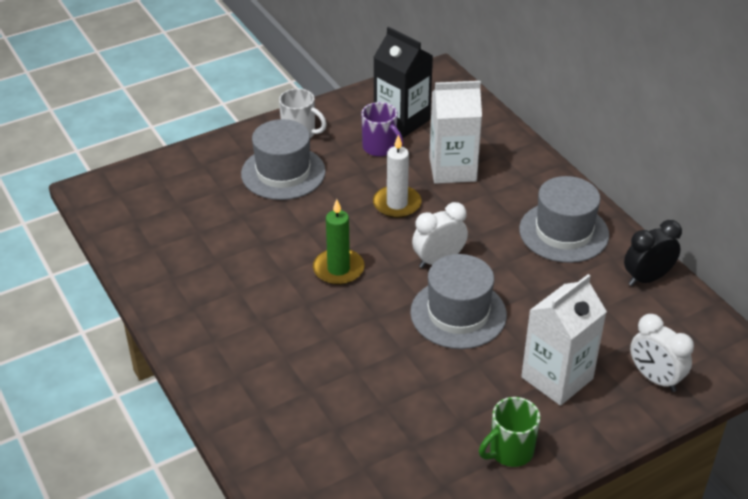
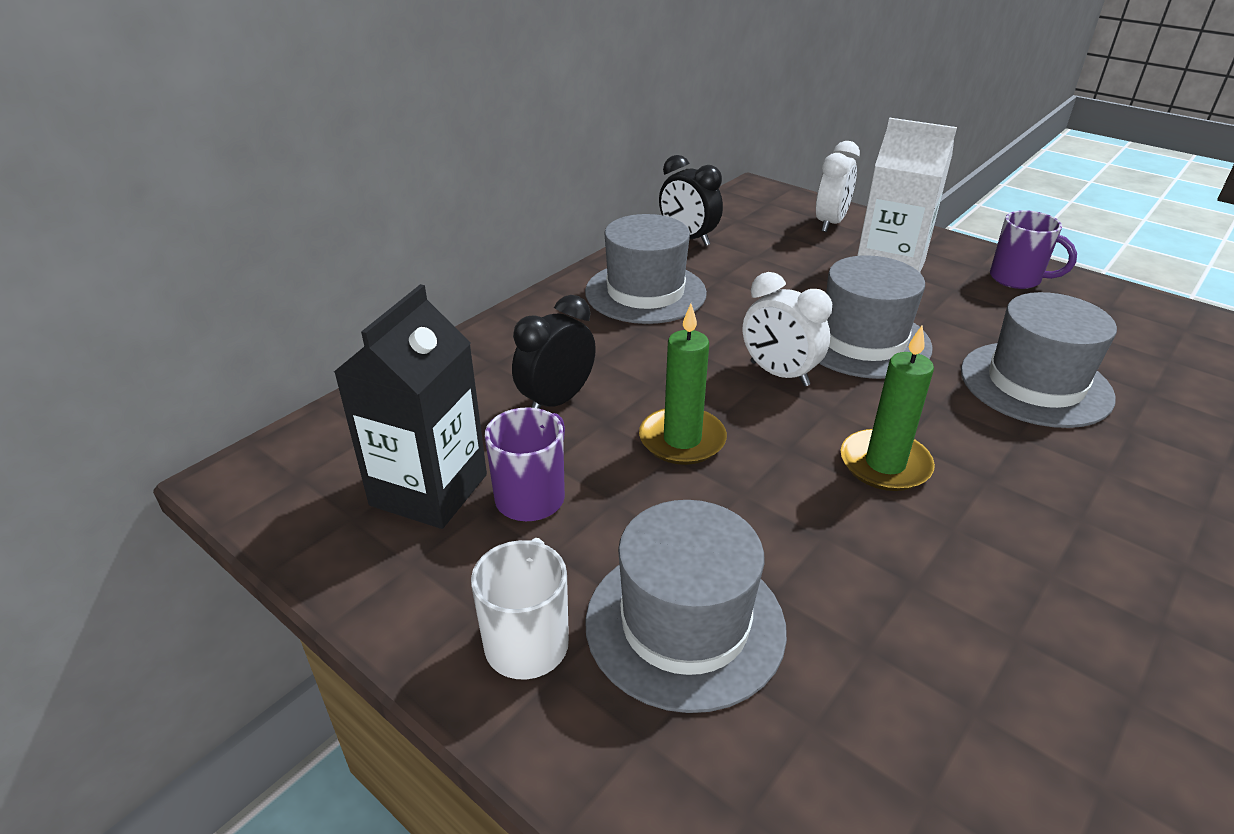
camera: 110 degrees left, 5 degrees down
white candle [373,134,422,218] -> green candle [639,304,727,465]
white carton [429,81,482,184] -> black clock [512,295,596,409]
green mug [479,397,540,467] -> purple mug [990,210,1077,289]
none -> grey hat [961,292,1117,428]

